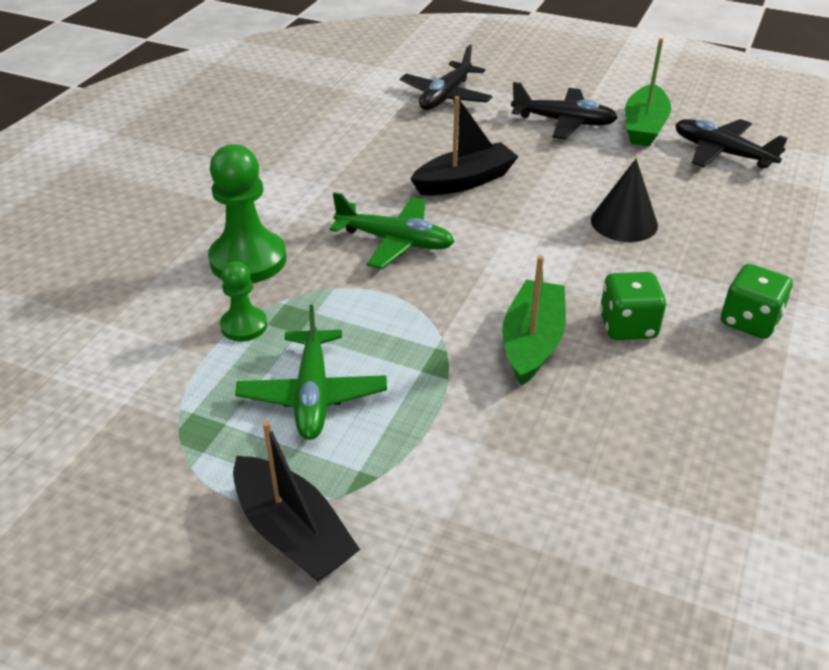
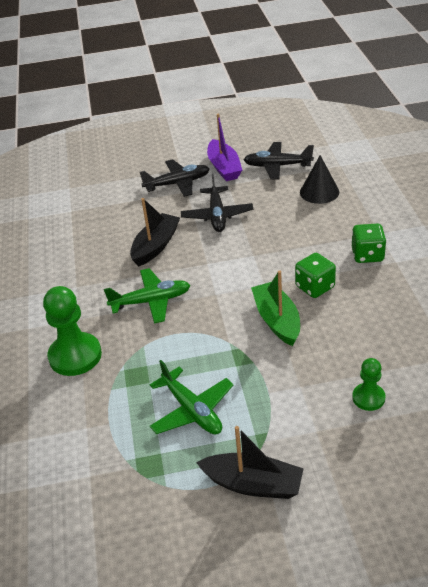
camera: 30 degrees left, 0 degrees up
green pawn [220,261,267,342] -> green pawn moved to [352,358,386,411]
black plane [400,45,492,110] -> black plane moved to [181,174,253,232]
black cone [591,159,658,242] -> black cone moved to [300,155,339,204]
green boat [625,38,671,147] -> purple boat [207,113,242,181]

